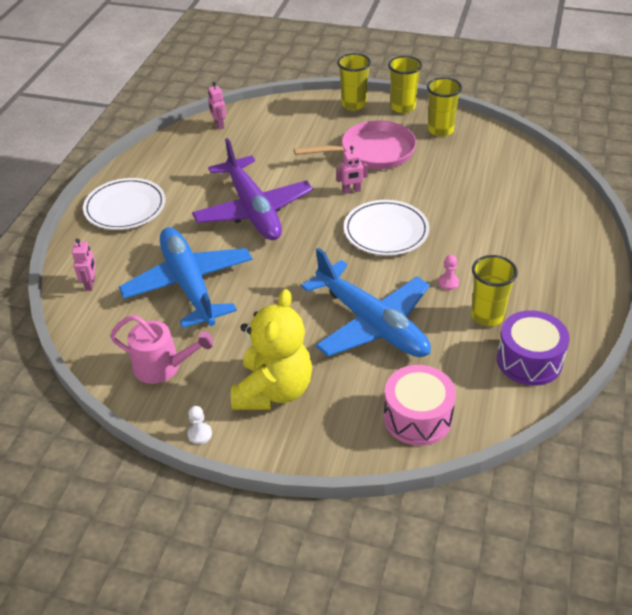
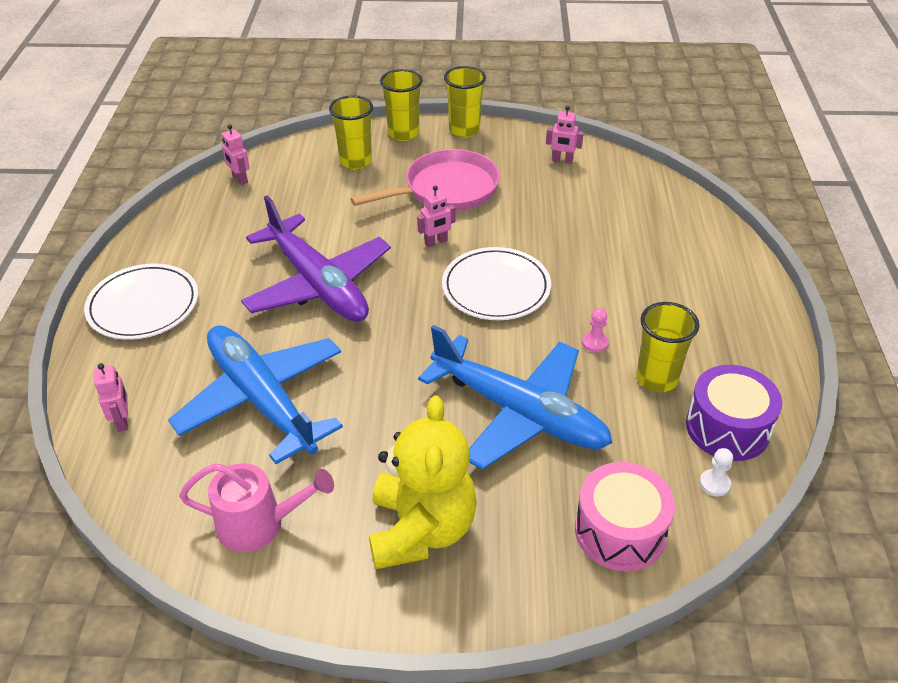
camera: 15 degrees left, 0 degrees up
white pawn [188,406,212,444] -> white pawn moved to [700,448,733,496]
yellow cup [427,77,462,137] -> yellow cup moved to [329,95,373,169]
none -> pink robot [546,106,584,164]

